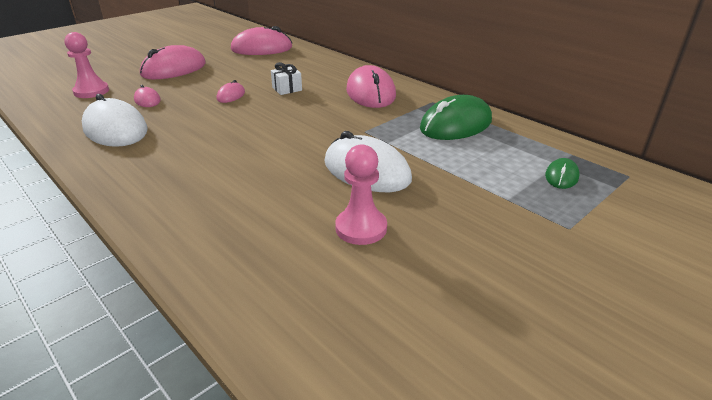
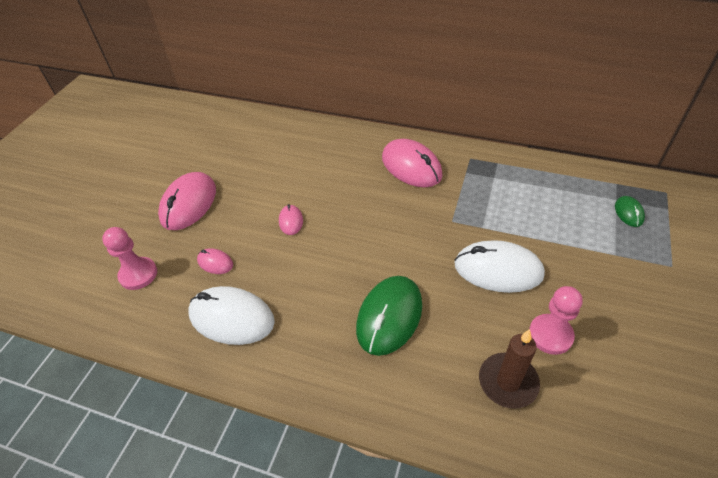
camera: 25 degrees left, 15 degrees up
pink mouse [231,26,292,55] -> none
white gift [271,62,302,95] -> none
green mouse [420,95,492,140] -> green mouse moved to [356,276,422,356]
none -> brown candle [479,329,540,409]

